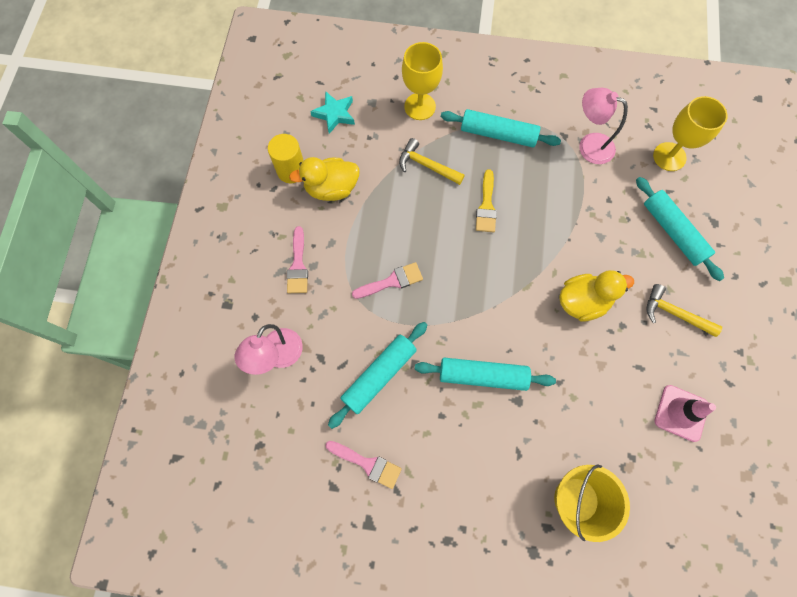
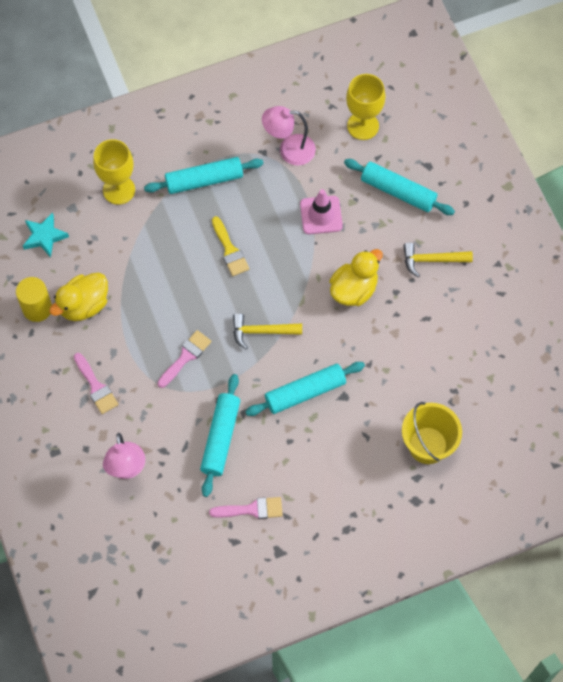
camera: 30 degrees left, 5 degrees down
yellow hammer [399,138,465,185] -> yellow hammer moved to [233,313,302,349]
pink traffic cone [654,385,716,442] -> pink traffic cone moved to [300,189,343,234]

